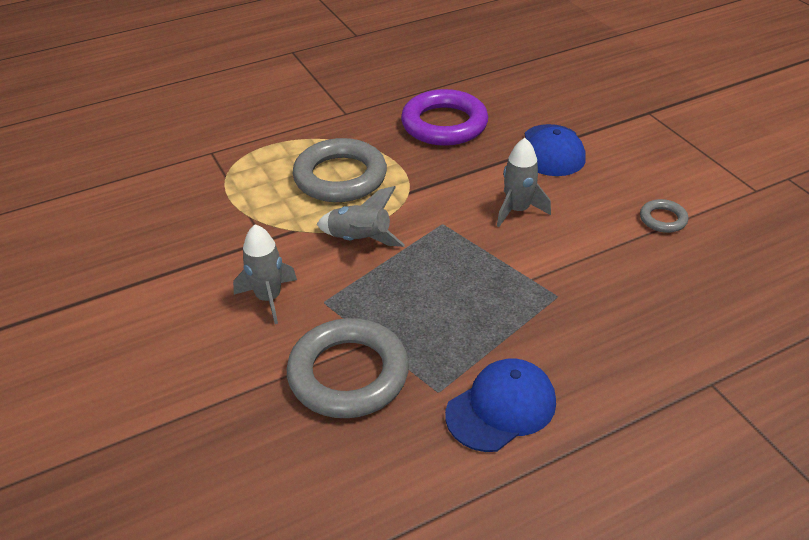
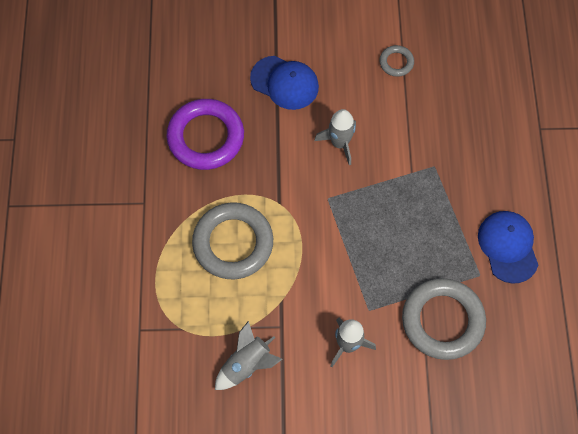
camera: 65 degrees left, 25 degrees up
grey rocket [317,186,405,247] -> grey rocket moved to [215,321,282,390]

